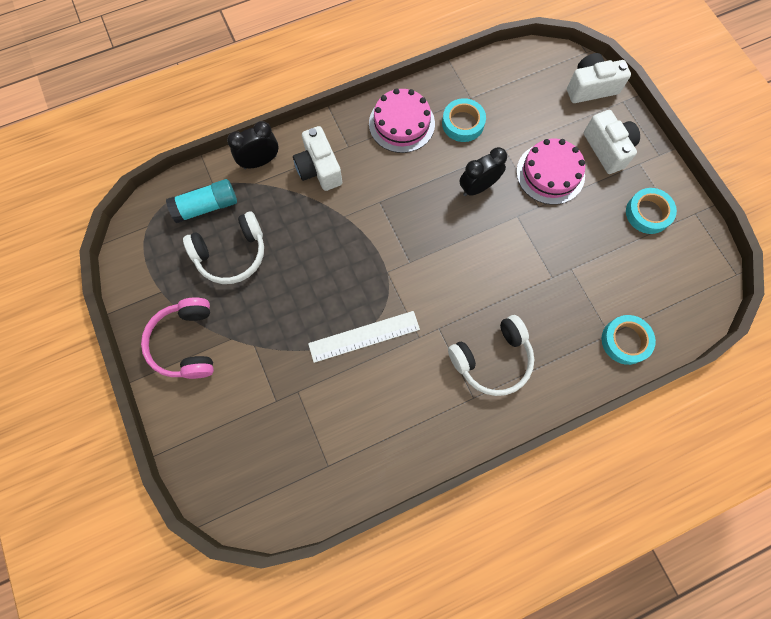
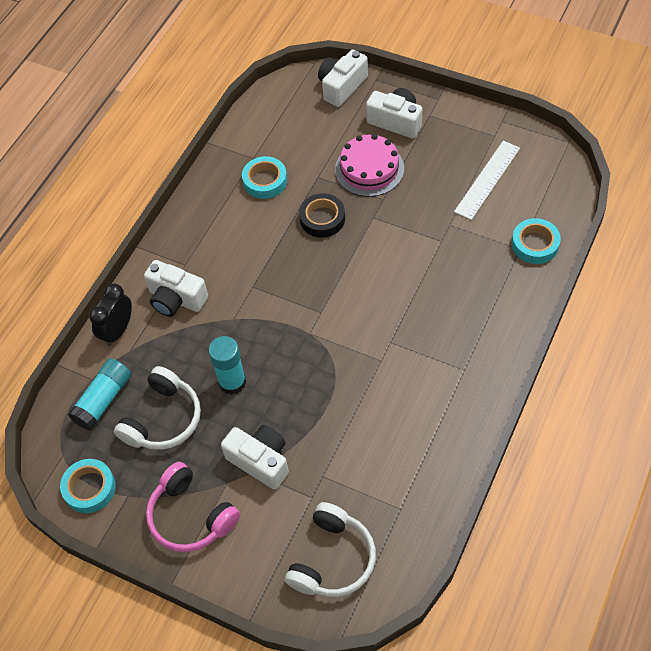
camera: 35 degrees left, 15 degrees down
white ruler [308,311,420,363] -> white ruler moved to [454,141,520,220]
pink cake [369,88,435,153] -> none
white headphones [448,315,534,396] -> white headphones moved to [285,502,376,597]
black clock [459,147,507,196] -> black tape [299,193,345,238]
turquoise tape [626,188,677,234] -> turquoise tape moved to [60,459,116,513]
none -> turquoise glue stick [208,336,246,395]
none -> white camera [221,425,289,490]

